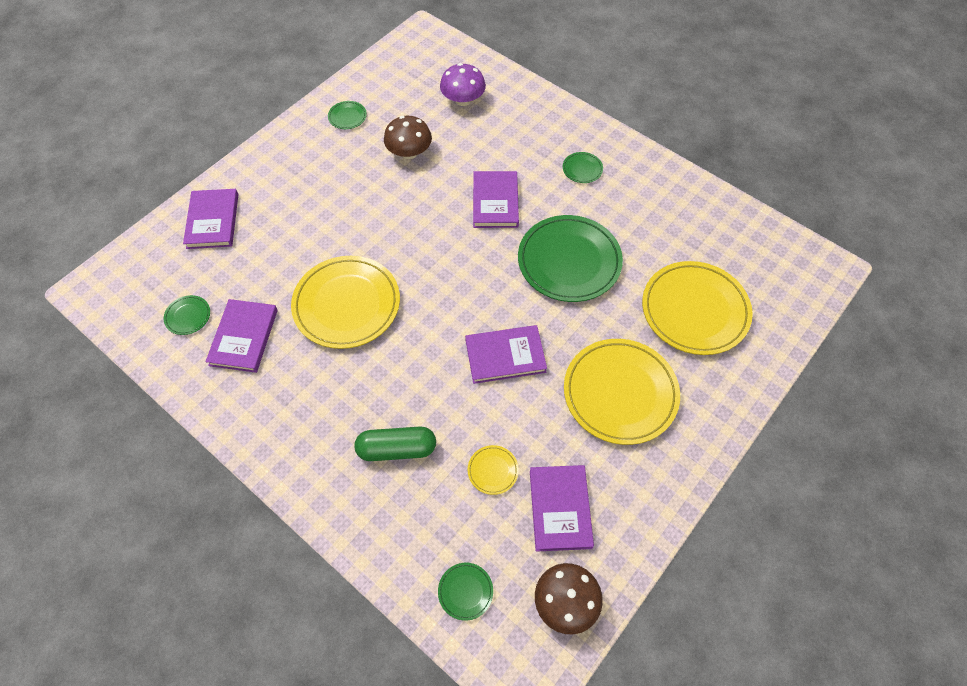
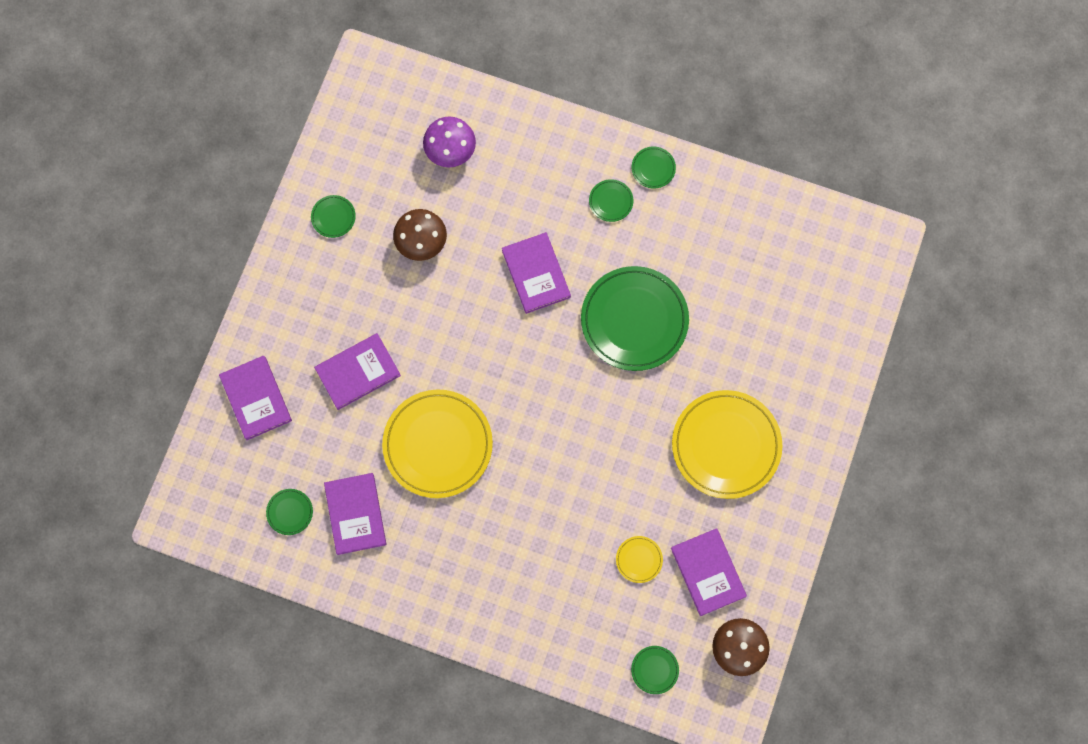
camera: 20 degrees left, 15 degrees up
green capsule [355,426,436,461] -> none
purple book [465,325,547,384] -> purple book moved to [314,333,401,410]
yellow plate [642,261,753,355] -> none
none -> green plate [632,147,676,188]

